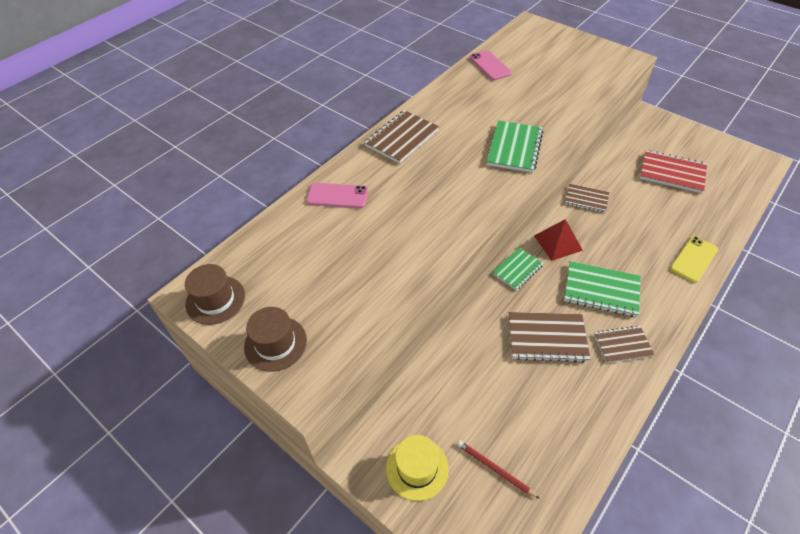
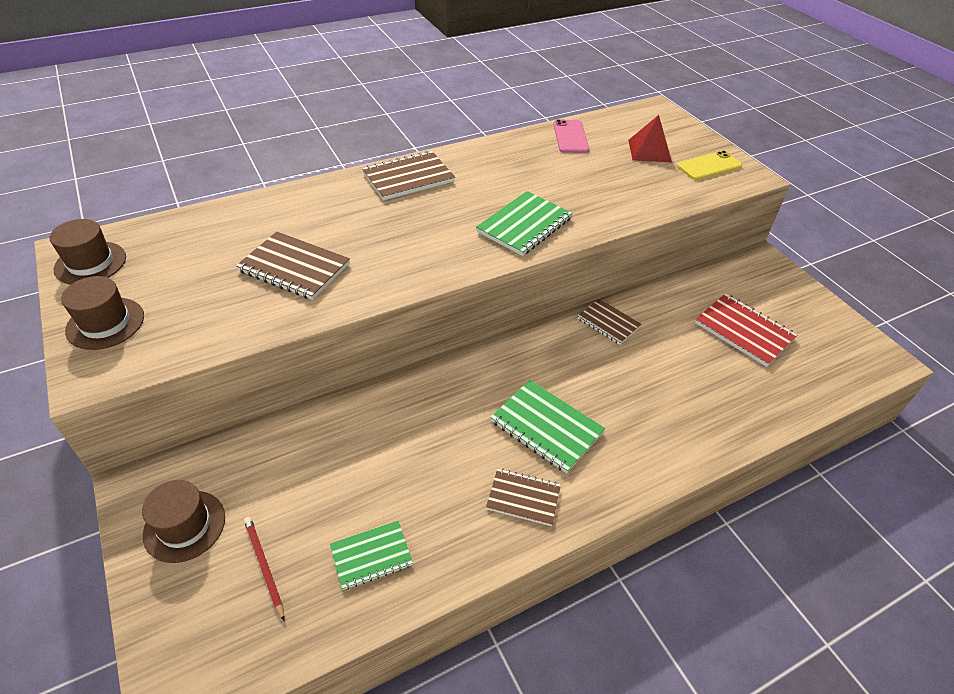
camera: 20 degrees right, 5 degrees down
pink phone [306,183,368,208] -> none
yellow hat [386,435,449,501] -> brown hat [142,480,225,563]
green notebook [492,248,543,290] -> green notebook moved to [330,521,413,590]
brown notebook [509,312,590,363] -> brown notebook moved to [236,231,350,300]
red pyramid [534,219,583,261] -> red pyramid moved to [628,115,672,163]
yellow phone [670,236,718,283] -> yellow phone moved to [677,151,742,180]

